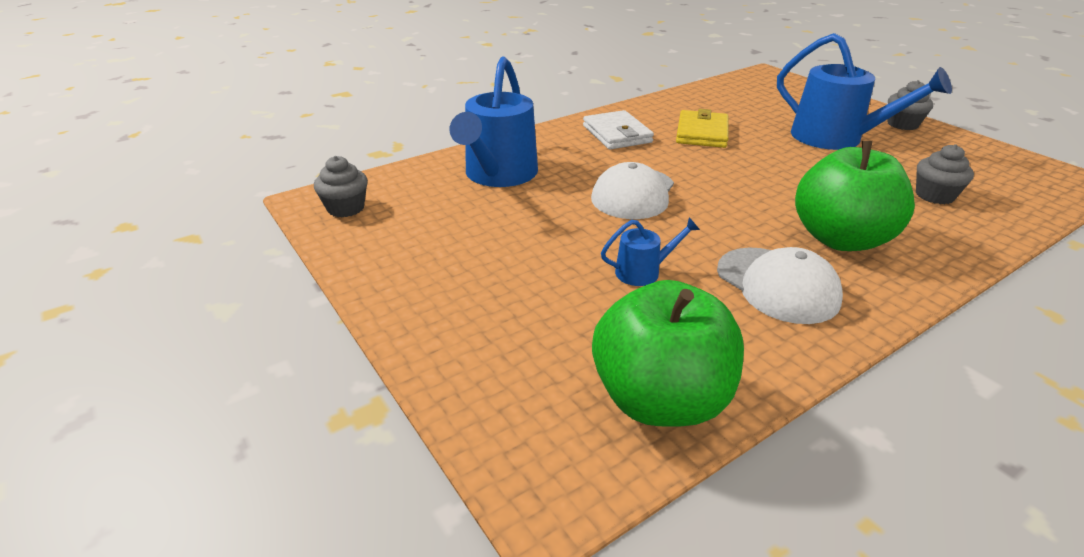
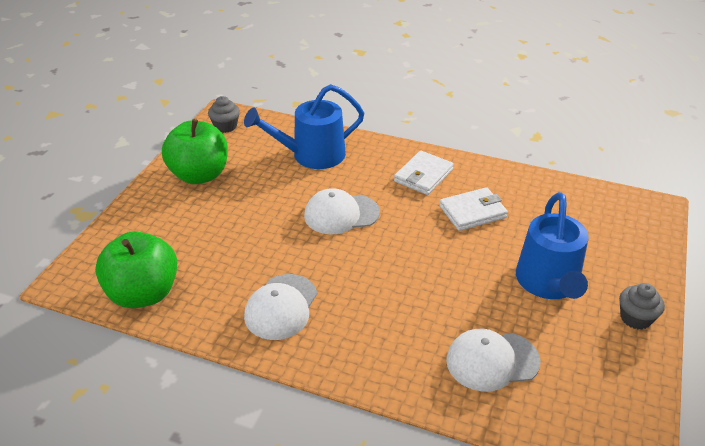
camera: 55 degrees right, 5 degrees up
blue watering can [601,217,700,286] -> none
yellow wallet [676,109,728,148] -> white wallet [439,187,508,231]
green apple [795,141,915,251] -> green apple moved to [162,119,228,184]
grey cupcake [916,144,974,204] -> white cap [446,329,541,392]

